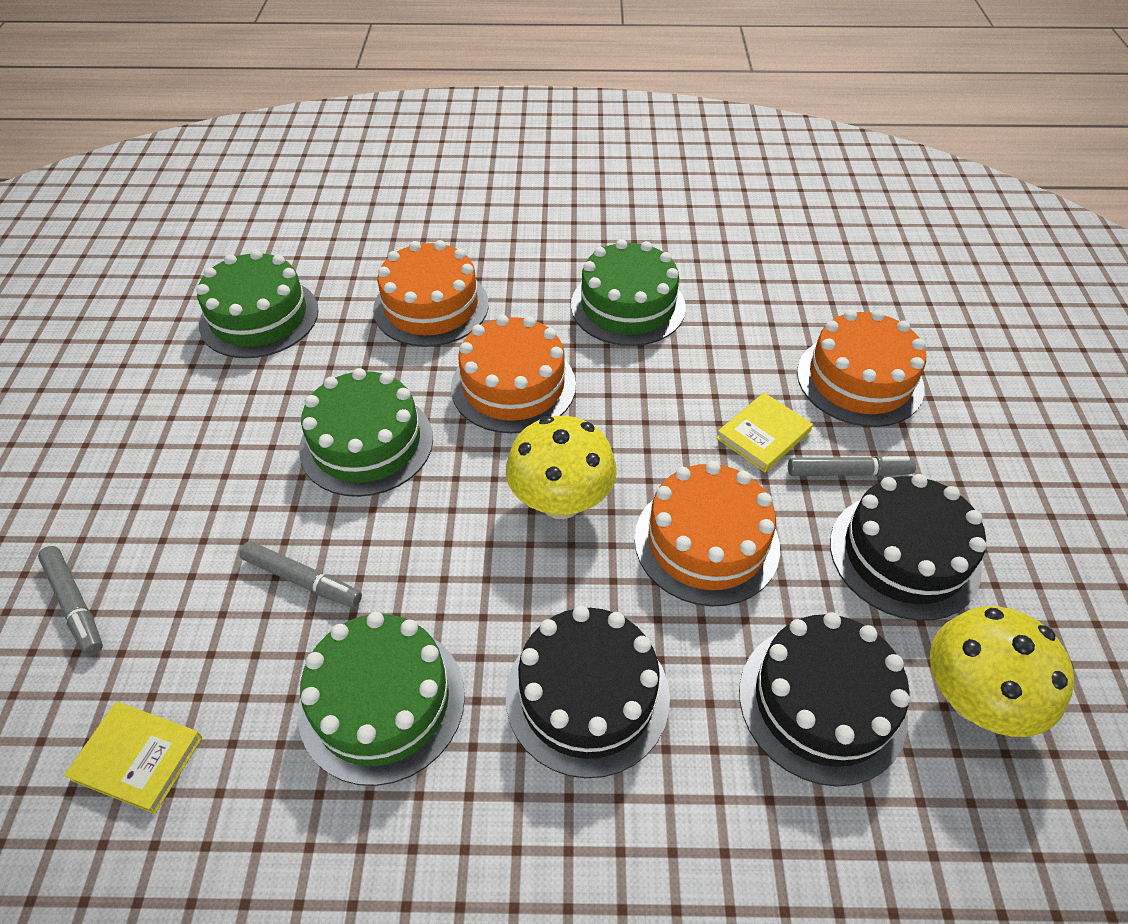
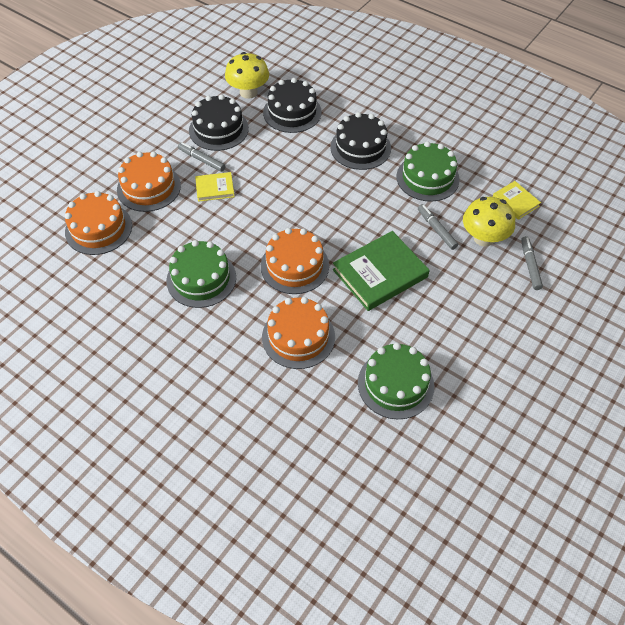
camera: 145 degrees left, 5 degrees up
green cake [299,368,433,497] -> green book [333,231,429,311]
yellow mushroom [506,416,617,519] -> yellow mushroom moved to [463,197,515,247]
orange cake [634,461,780,606] -> orange cake moved to [65,191,132,255]

